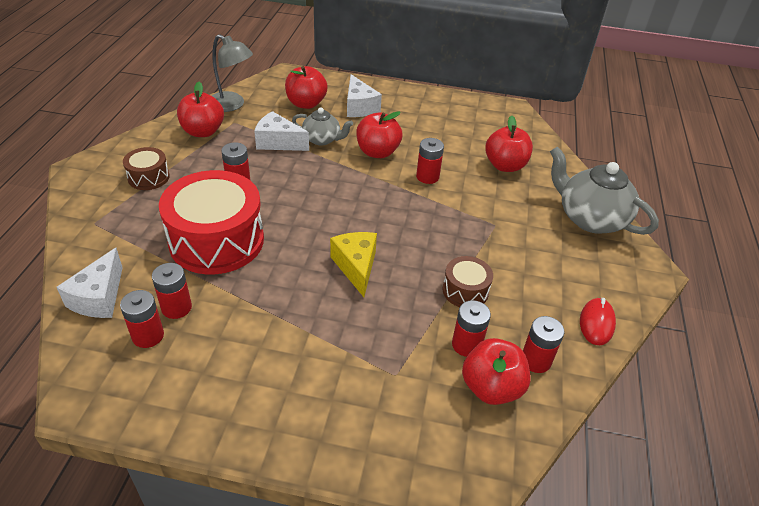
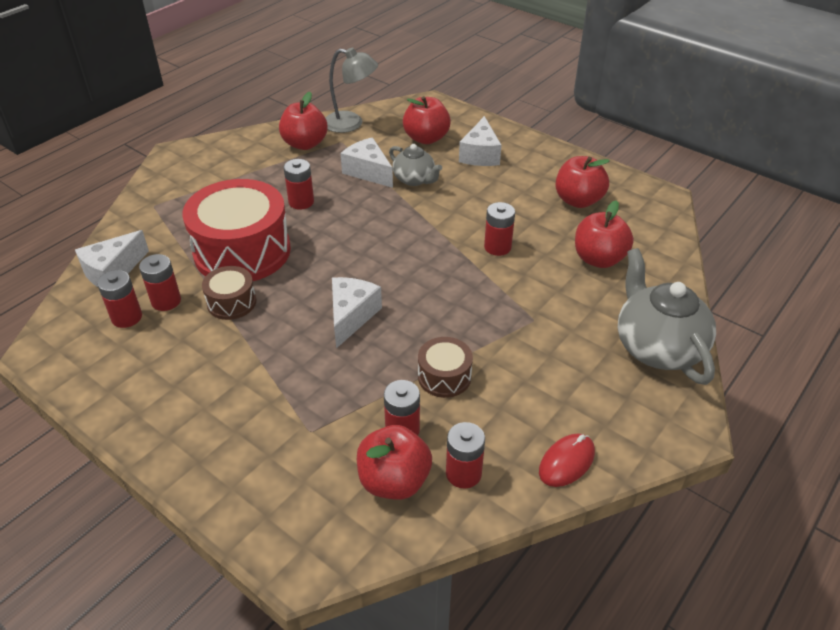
camera: 30 degrees right, 0 degrees up
brown drum [123,147,170,190] -> brown drum moved to [202,266,256,320]
grey lamp [212,34,253,112] -> grey lamp turned 45 degrees counterclockwise [326,48,378,133]
yellow cheese [330,232,377,297] -> white cheese [332,277,382,348]
red apple [356,111,402,158] -> red apple moved to [555,156,610,208]

